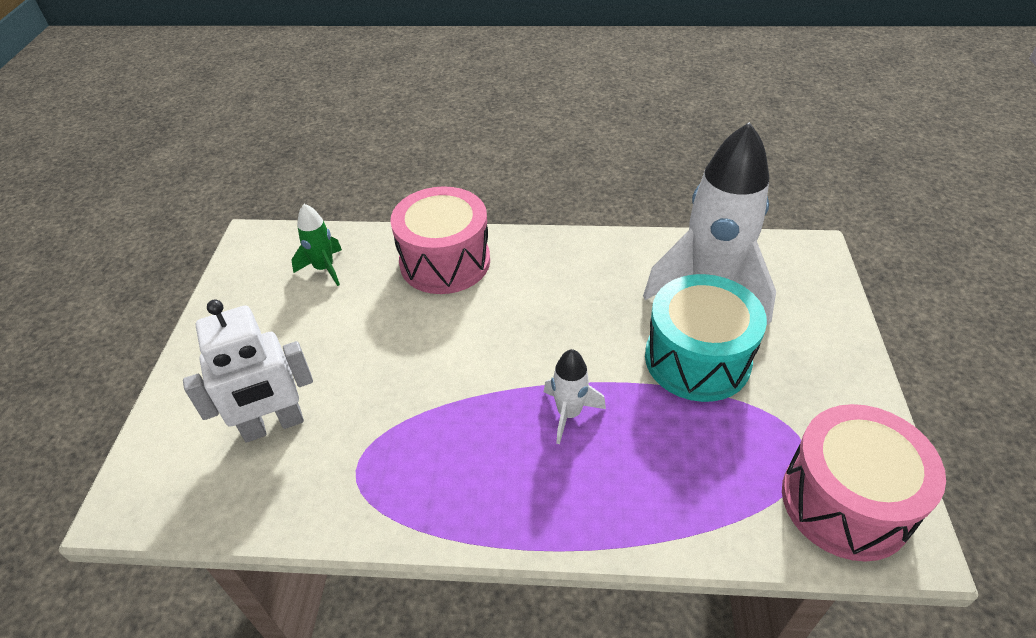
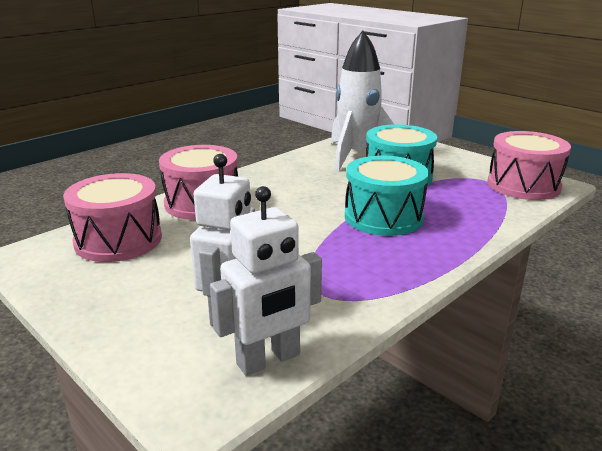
camera: 50 degrees left, 20 degrees down
green rocket [291,204,342,286] -> pink drum [63,173,162,262]
white rocket [544,349,606,444] -> turquoise drum [345,156,429,236]
none -> white robot [210,186,322,376]

